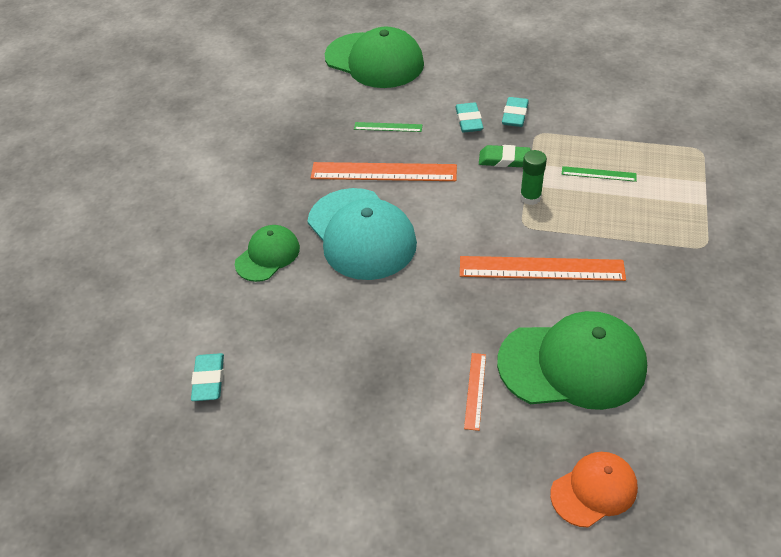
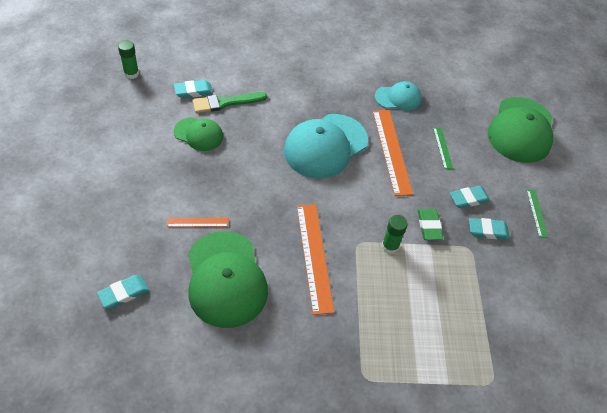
camera: 70 degrees right, 5 degrees up
green cap [235,225,300,282] -> green cap moved to [174,117,223,151]
orange cap [550,452,638,527] -> turquoise eraser [97,275,149,309]
green ruler [562,166,636,182] -> green ruler moved to [526,190,549,238]
none -> green glue stick [118,40,139,79]
none -> green brush [192,92,267,113]
none -> turquoise cap [375,81,422,111]

